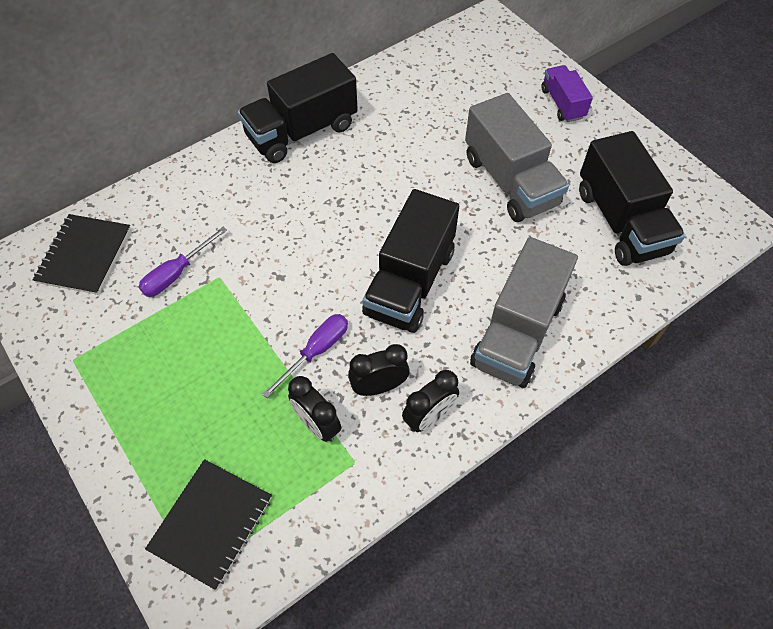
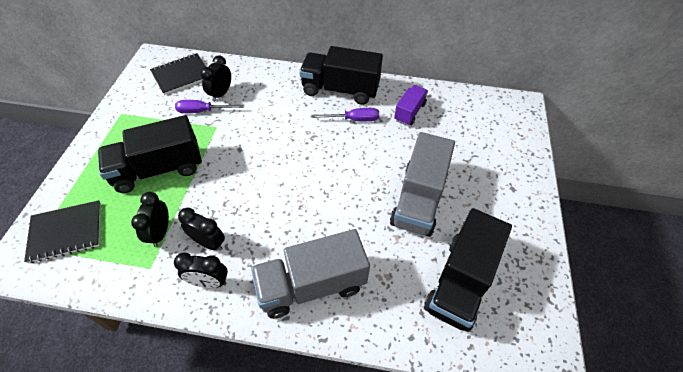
camera: 45 degrees right, 5 degrees down
purple screwdriver [262,314,348,398] -> purple screwdriver moved to [311,108,379,121]
black truck [362,189,459,333] -> black truck moved to [98,115,202,193]
purple truck [541,65,593,122] -> purple truck moved to [394,85,428,125]
none -> black clock [200,55,231,102]

